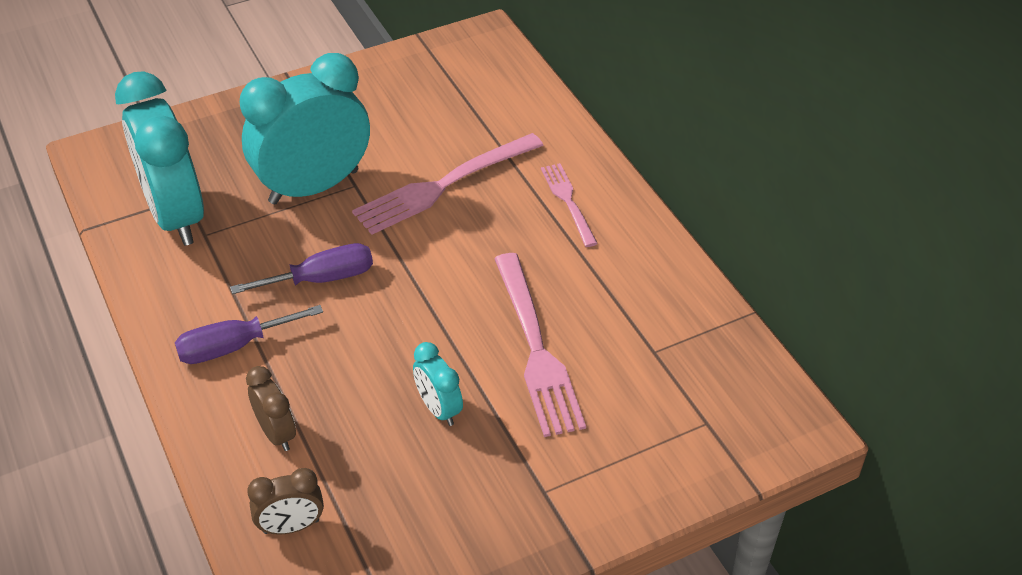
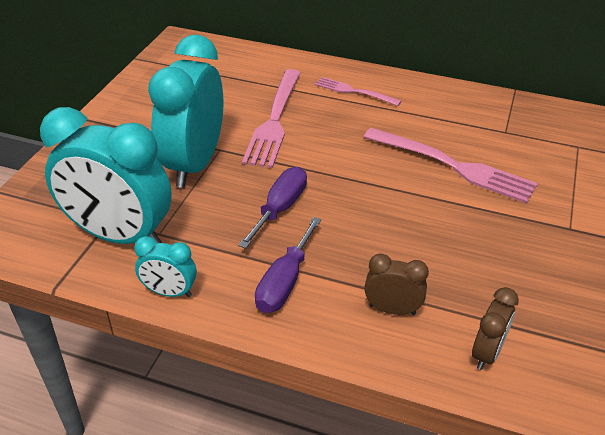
camera: 45 degrees left, 5 degrees down
turquoise clock [413,342,463,426] -> turquoise clock moved to [134,236,197,297]

